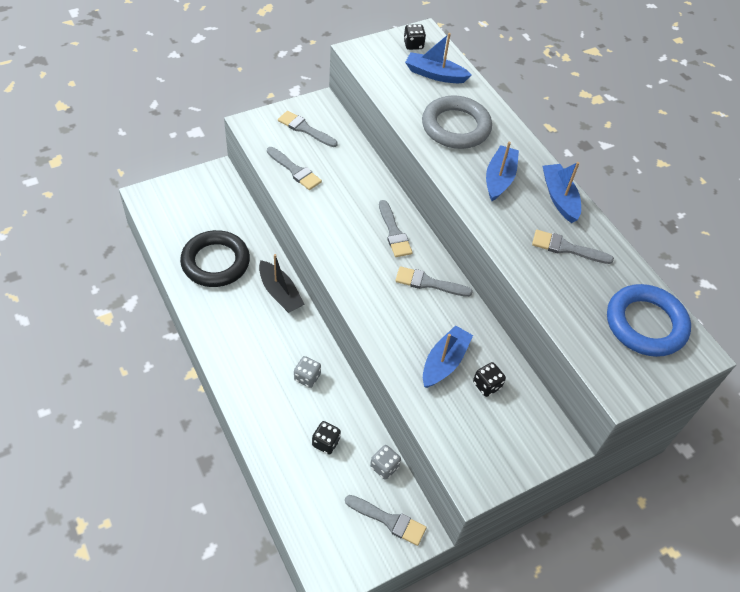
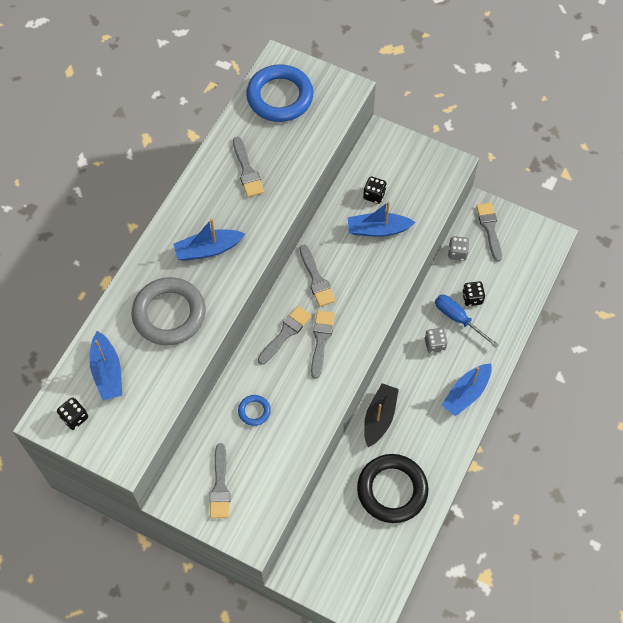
camera: 120 degrees left, 10 degrees up
grey brush [267,147,322,190] -> grey brush moved to [311,310,335,379]
blue boat [543,162,581,223] -> blue boat moved to [442,364,492,416]
none -> blue ring [238,395,271,426]
none -> blue screwdriver [435,295,499,348]

